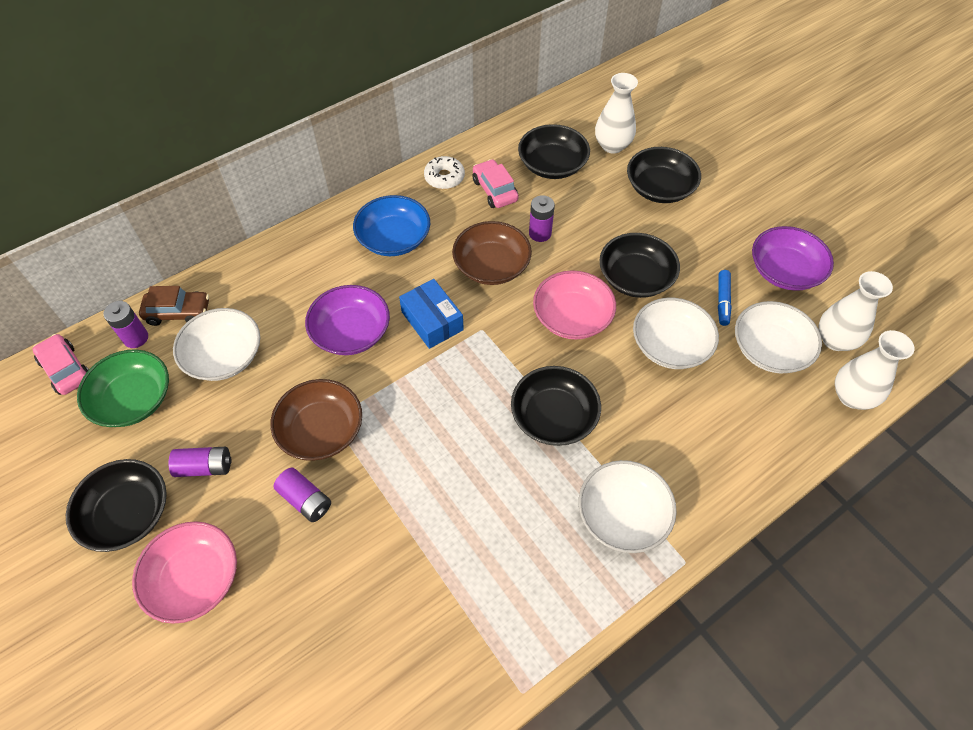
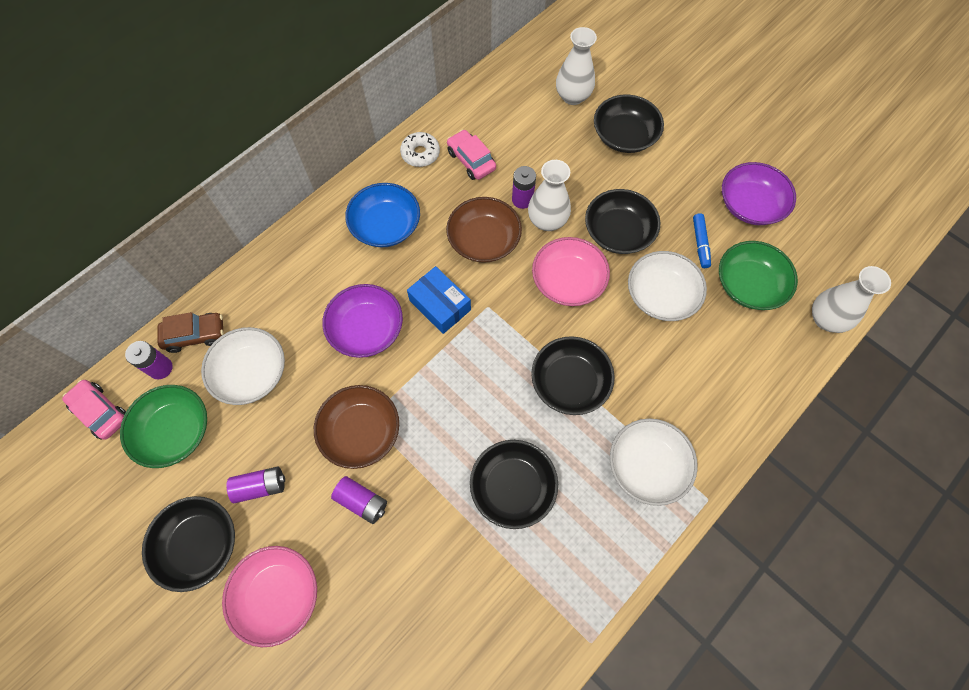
camera: 10 degrees left, 10 degrees up
black bowl [518,124,590,179] -> black bowl moved to [470,440,558,529]
white bowl [735,301,822,374] -> green bowl [719,241,798,310]
white vase [819,271,893,351] -> white vase moved to [528,160,571,231]

